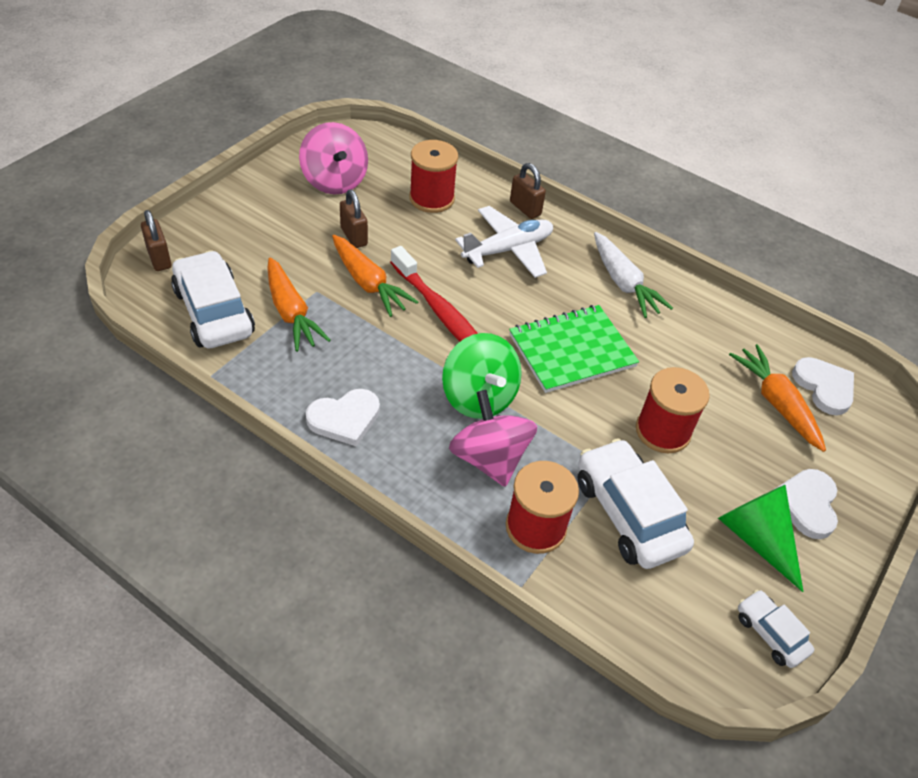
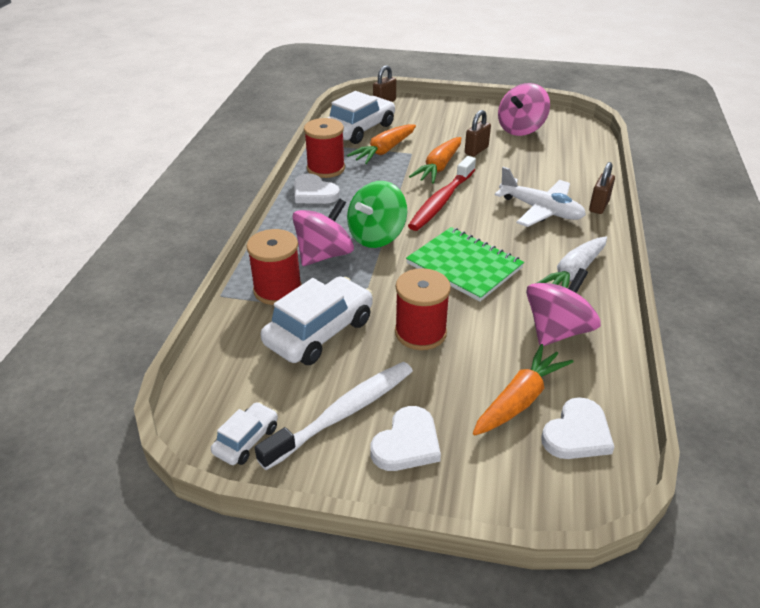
camera: 70 degrees right, 10 degrees down
red spool [409,140,458,213] -> red spool moved to [304,118,345,178]
green cone [718,485,803,592] -> white toothbrush [255,362,413,470]
white heart [775,469,838,539] -> white heart turned 135 degrees clockwise [370,406,441,471]
none -> pink spinning top [526,268,601,346]

